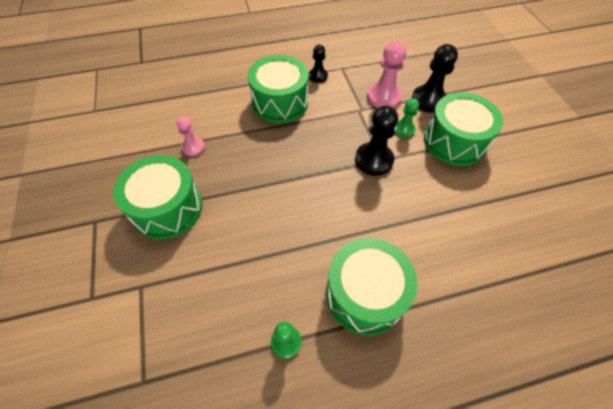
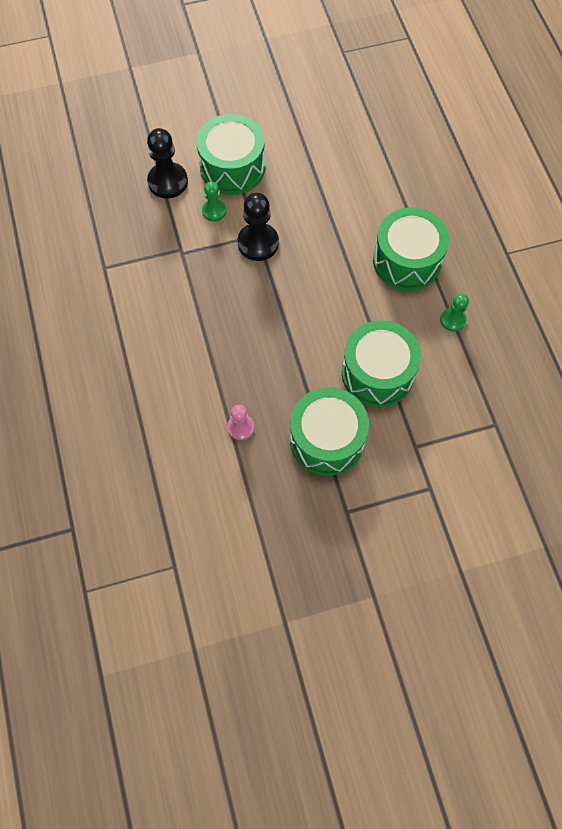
camera: 90 degrees left, 10 degrees up
green drum [248,55,309,123] -> green drum moved to [342,320,421,407]
black pawn [309,45,328,83] -> none
pink pawn [367,41,406,108] -> none

